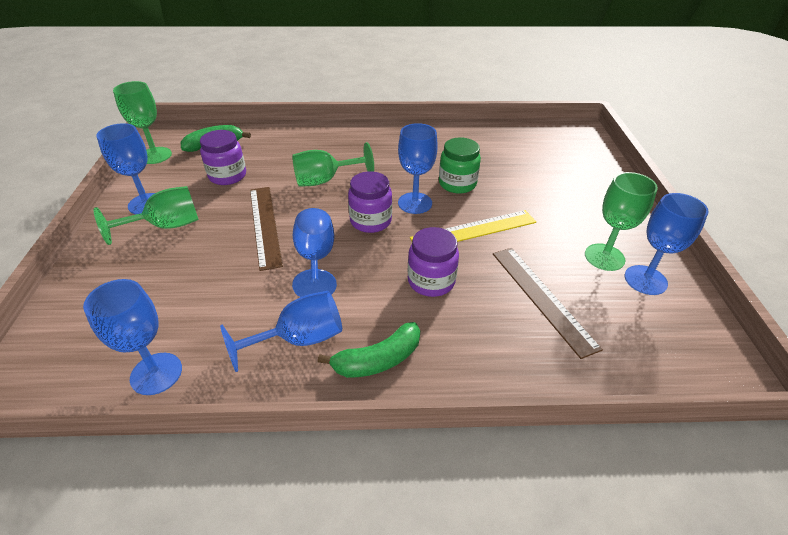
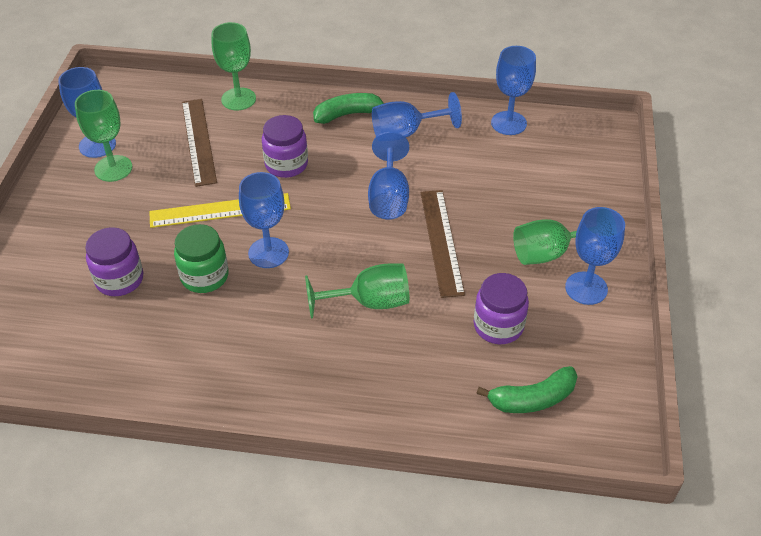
camera: 170 degrees left, 5 degrees up
green goblet [113,81,172,164] -> green goblet moved to [212,22,256,110]
purple jar [348,171,392,233] -> purple jar moved to [85,227,143,296]

